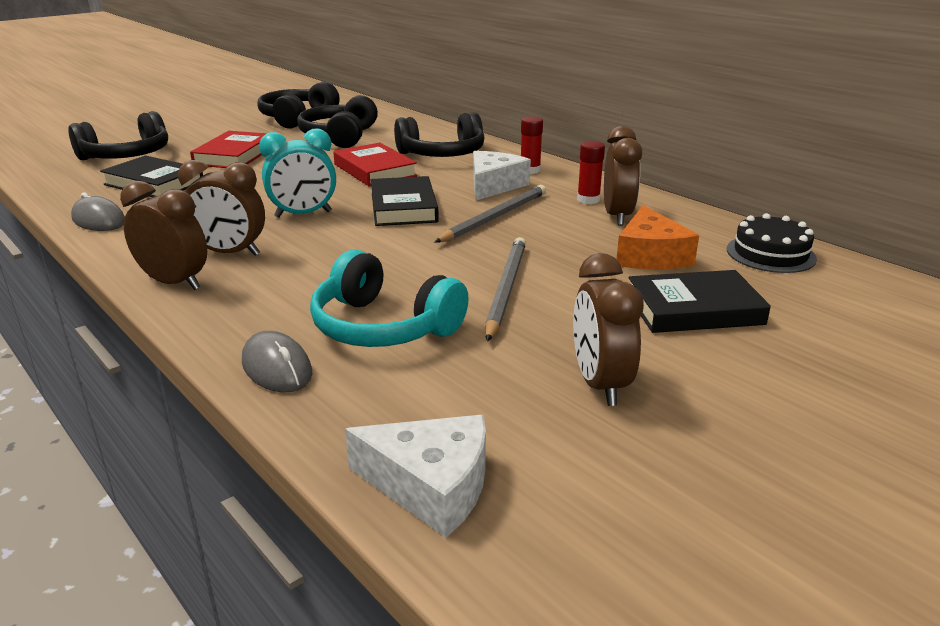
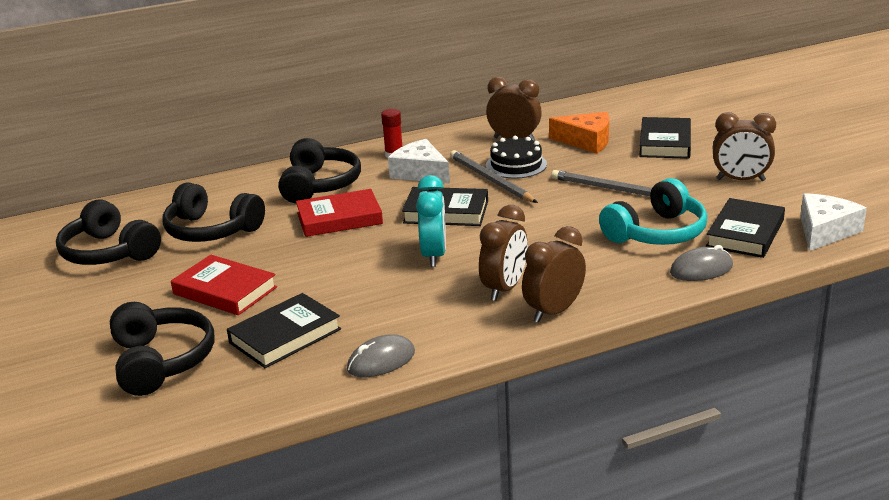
camera: 70 degrees left, 0 degrees up
red glue stick [577,141,605,204] -> none
black cake [727,213,817,273] -> black cake moved to [486,136,547,178]
none -> black book [706,198,785,258]

